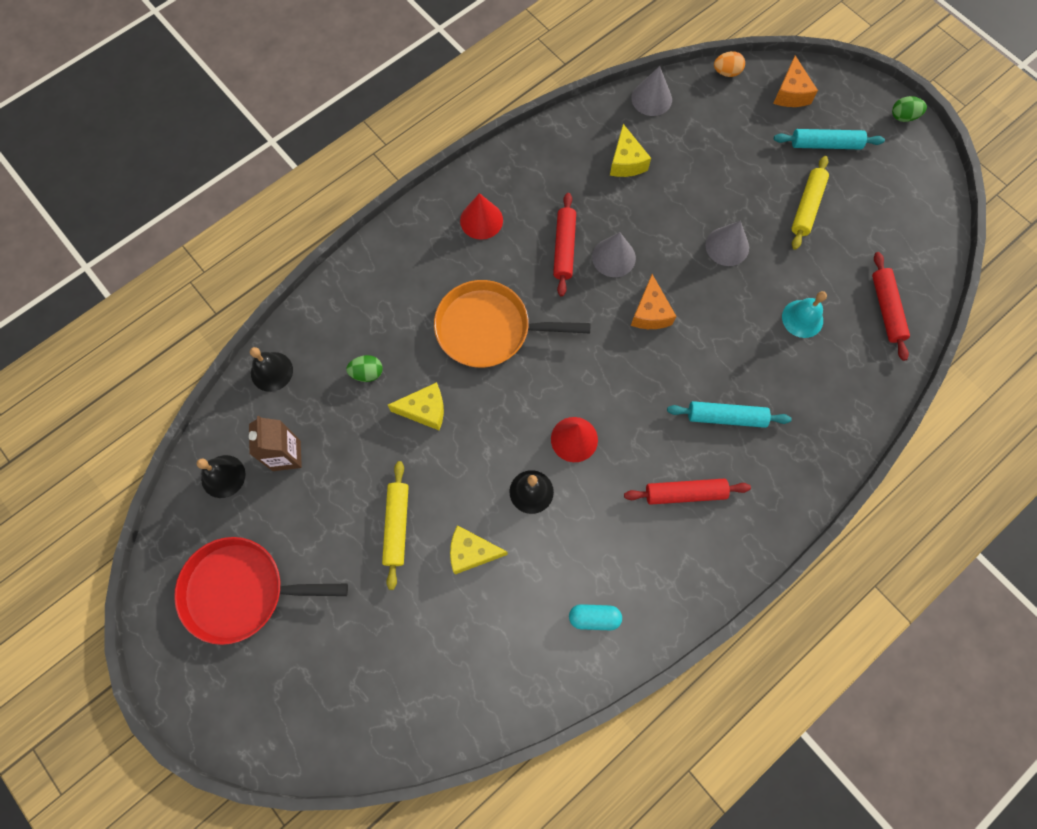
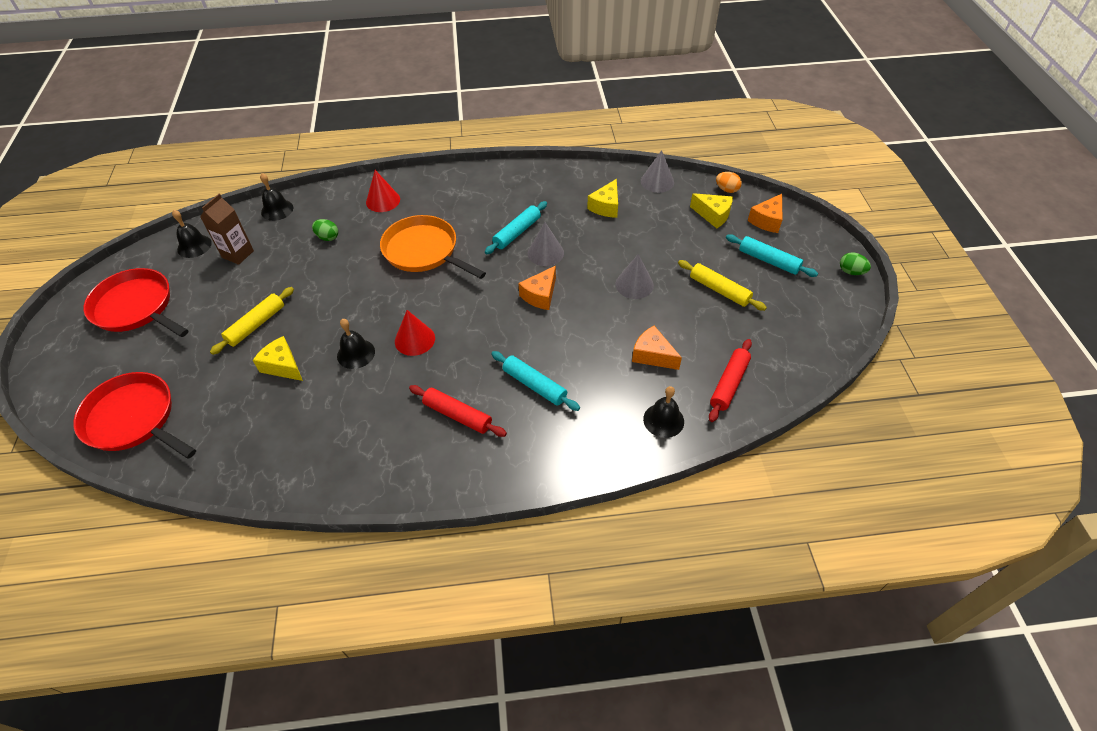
camera: 35 degrees right, 20 degrees down
yellow cheese [388,382,444,430] -> yellow cheese moved to [690,193,733,228]
red cone [460,193,503,240] -> red cone moved to [366,170,400,212]
red rolling pin [553,193,576,297] -> turquoise rolling pin [485,201,547,254]
turquoise capsule [569,604,622,630] -> none
turquoise bell [782,291,827,338] -> orange cheese [632,326,682,370]
yellow rolling pin [792,156,829,250] -> yellow rolling pin turned 75 degrees clockwise [678,260,767,311]
none -> red pan [73,372,196,459]
none -> black bell [643,386,684,438]

